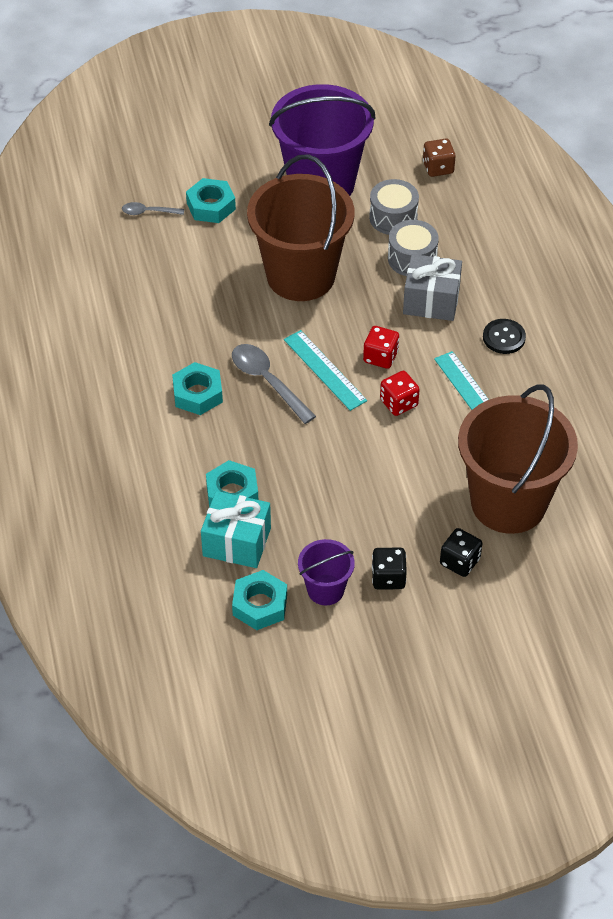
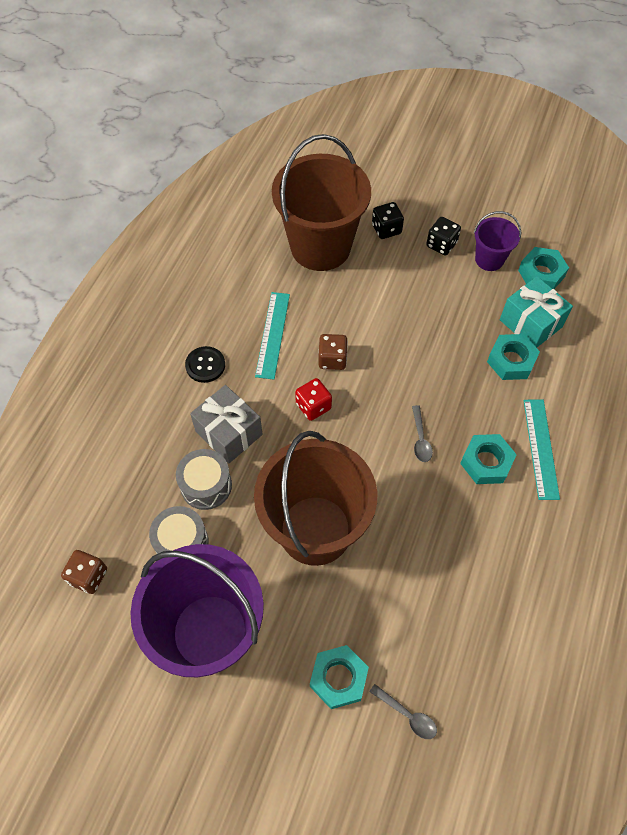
camera: 145 degrees left, 10 degrees up
grey spoon [232,344,316,424] -> grey spoon [412,405,433,462], size x0.57
turquoise ruler [284,330,367,411] -> turquoise ruler moved to [523,400,560,500]
red dice [380,371,420,416] -> brown dice [318,334,348,370]

